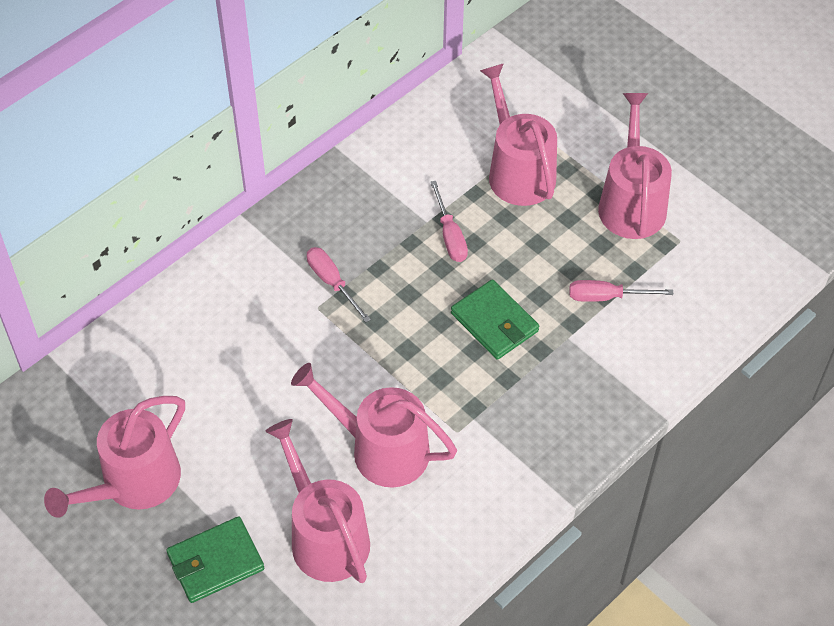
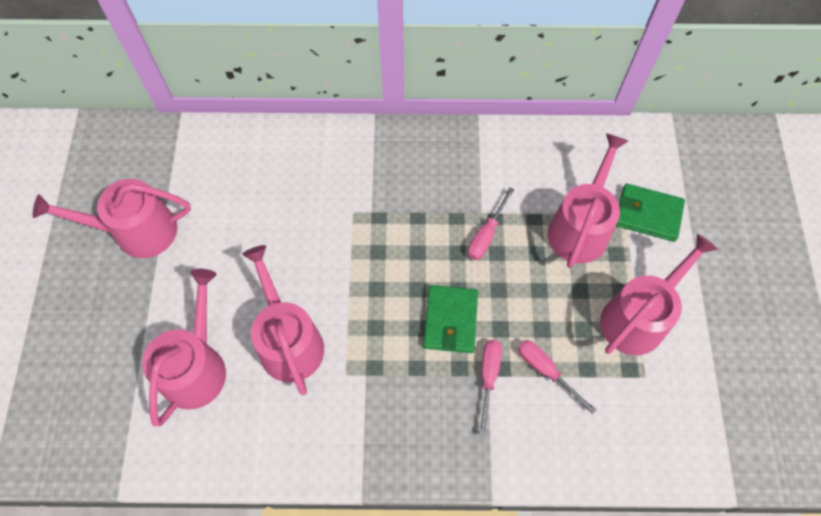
camera: 45 degrees right, 10 degrees up
green wallet [166,516,264,603] -> green wallet moved to [616,184,685,242]
pink screwdriver [307,247,371,323] -> pink screwdriver moved to [479,340,502,437]

